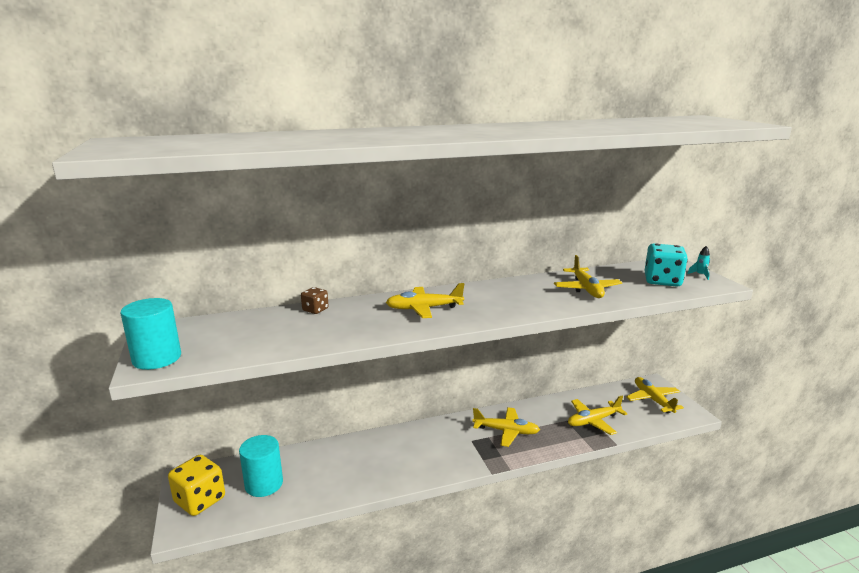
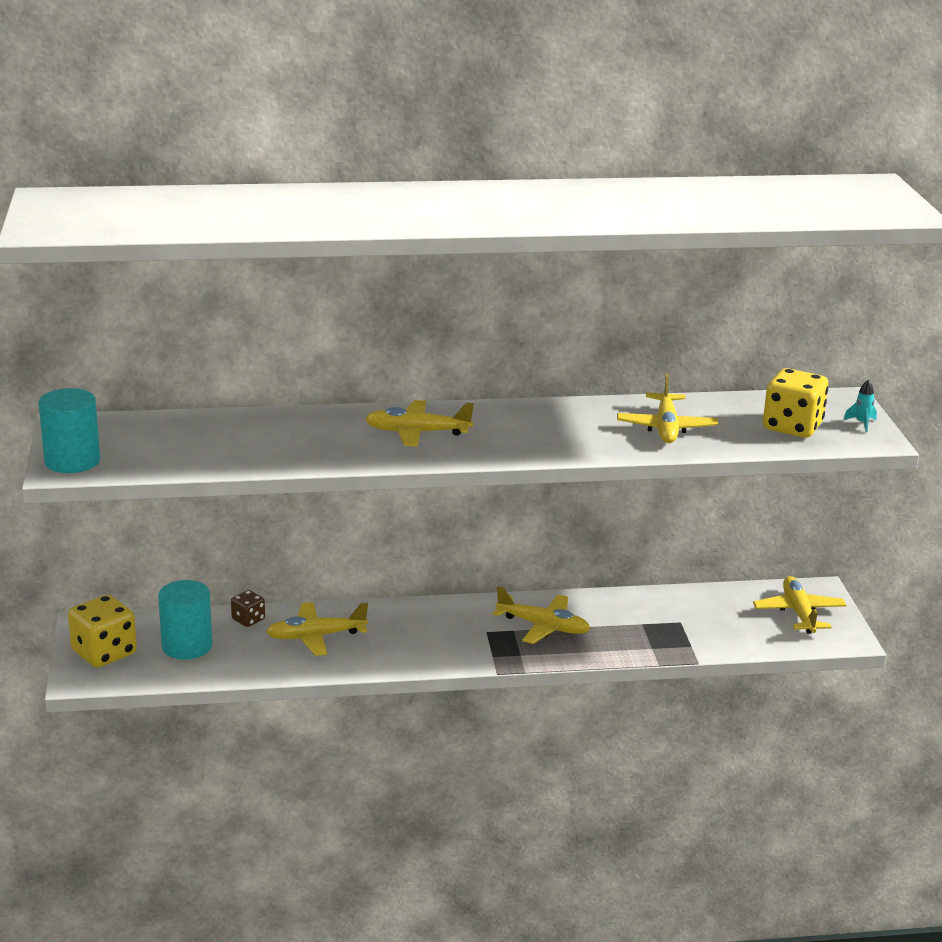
camera: 10 degrees right, 5 degrees up
brown dice [301,287,329,314] -> brown dice moved to [231,590,265,627]
yellow plane [568,396,627,435] -> yellow plane moved to [266,602,368,656]
turquoise dice [645,244,688,287] -> yellow dice [763,368,828,438]

